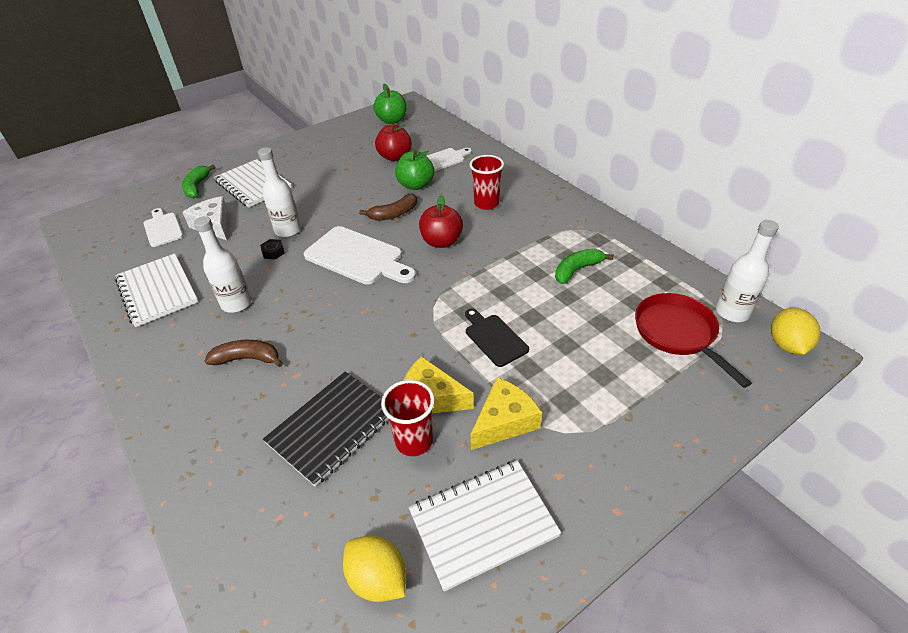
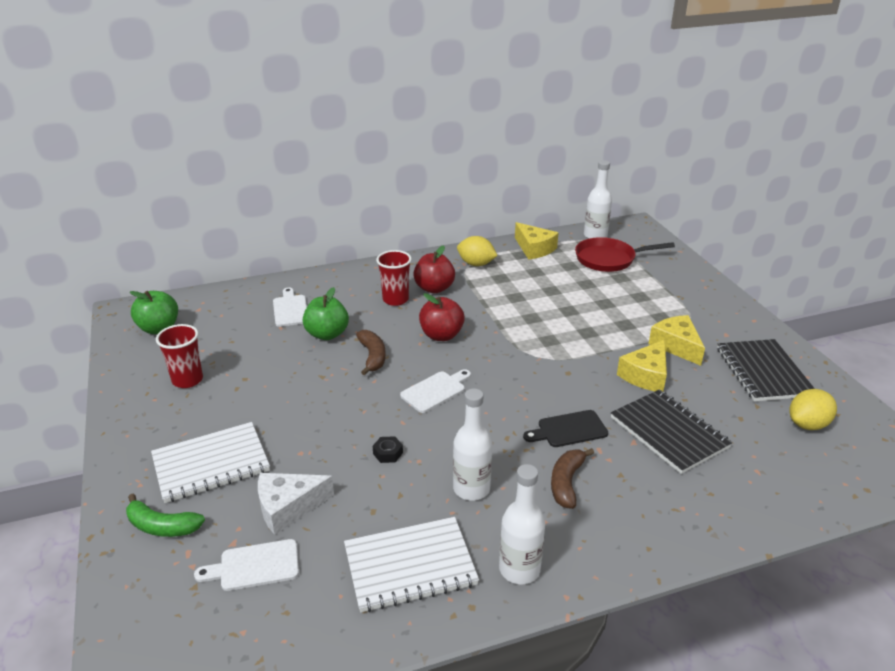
camera: 75 degrees left, 10 degrees down
white bottle [258,147,301,237] -> white bottle moved to [499,464,545,584]
white cutting board [304,226,416,285] -> white cutting board [400,369,471,413], size x0.59
red apple [375,124,412,161] -> red apple moved to [413,245,455,293]
red cup [381,380,435,456] -> red cup moved to [156,324,203,388]
white notebook [409,460,561,592] -> black notebook [717,339,815,401]
black cutting board [465,309,529,367] -> black cutting board moved to [523,410,608,447]
green banana [555,249,614,284] -> none
yellow lemon [771,308,820,355] -> yellow lemon moved to [457,236,498,266]
none -> yellow cheese [515,222,558,260]

